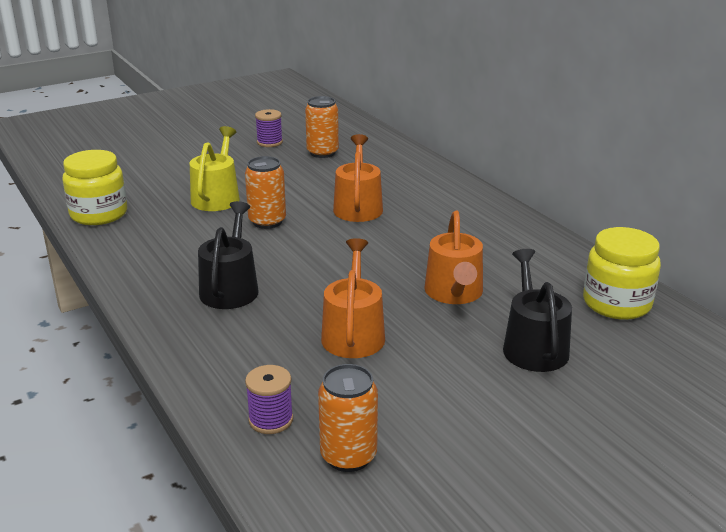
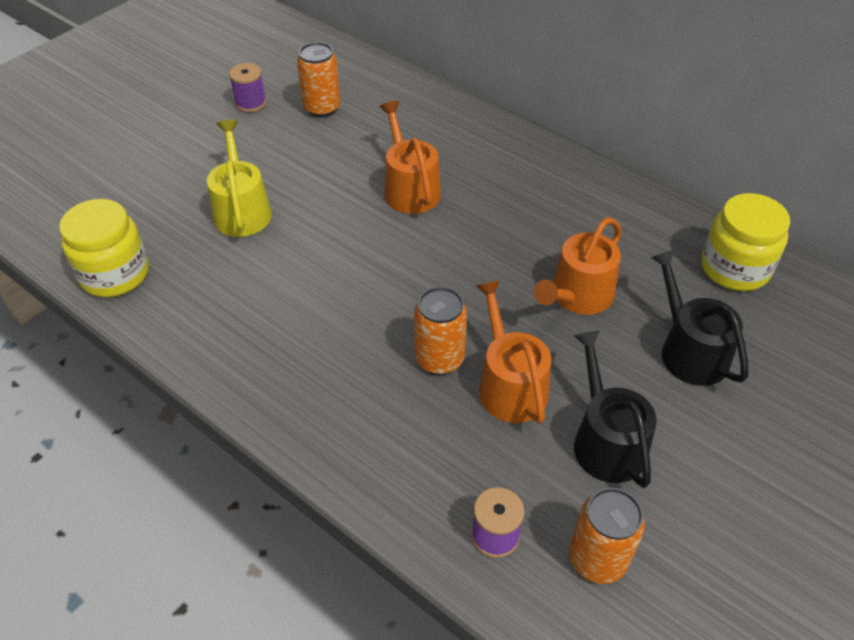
camera: 20 degrees left, 20 degrees up
black watering can [198,201,259,309] -> black watering can moved to [574,331,657,488]
orange can [245,156,286,229] -> orange can moved to [414,287,467,375]
orange watering can [424,211,483,304] -> orange watering can turned 60 degrees clockwise [534,217,622,315]

